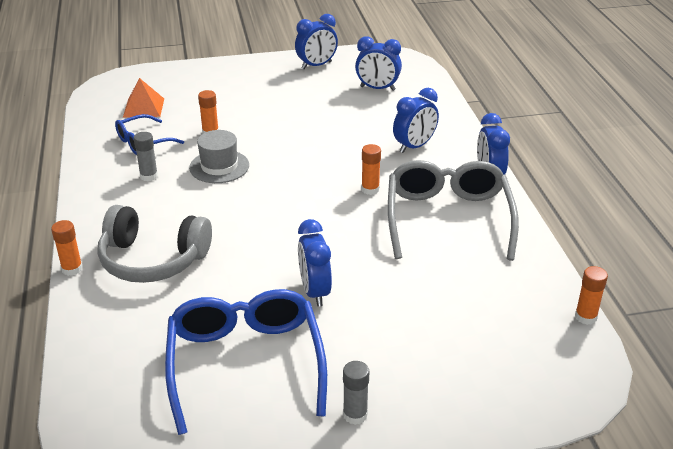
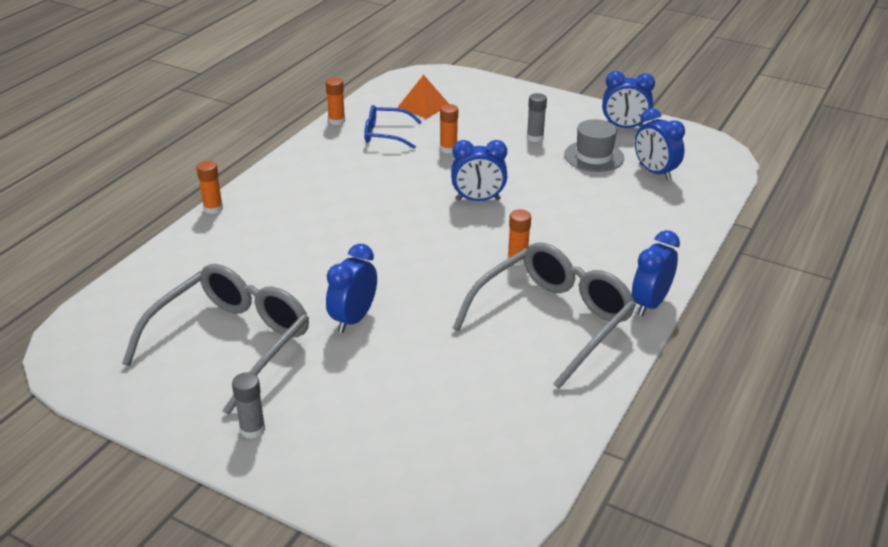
camera: 40 degrees right, 0 degrees up
grey headphones [97,205,212,283] -> none
grey glue stick [134,132,158,181] -> grey glue stick moved to [527,93,547,142]
blue glasses [165,289,327,435] -> grey glasses [122,264,309,415]
grey hat [189,130,249,183] -> grey hat moved to [564,119,624,172]
blue clock [393,88,439,153] -> blue clock moved to [451,140,507,201]
orange glue stick [575,266,608,325] -> orange glue stick moved to [326,77,345,125]

